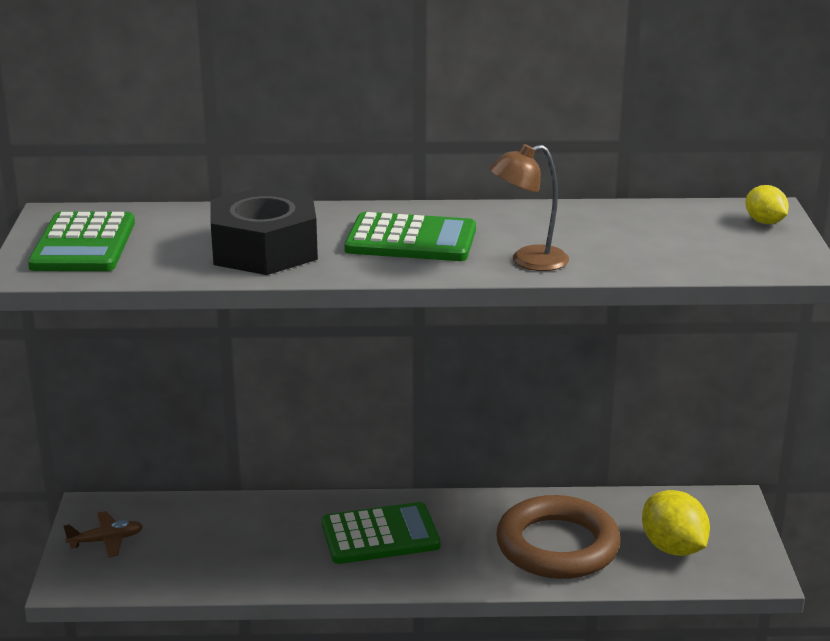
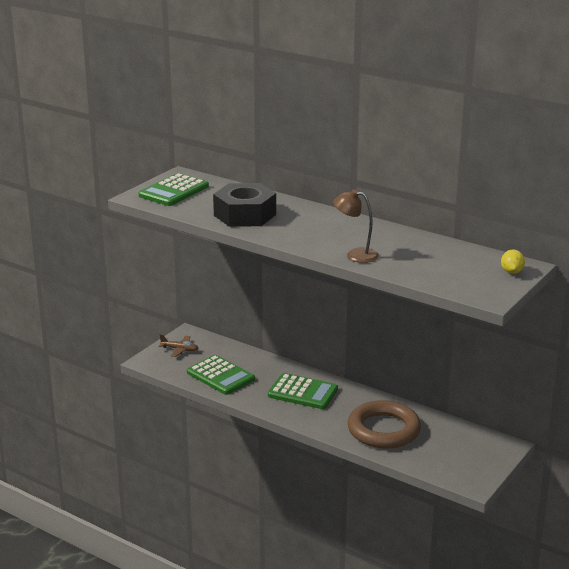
camera: 35 degrees right, 0 degrees up
green calculator [344,212,476,261] -> green calculator moved to [187,355,255,395]
yellow lemon [642,490,710,556] -> none

